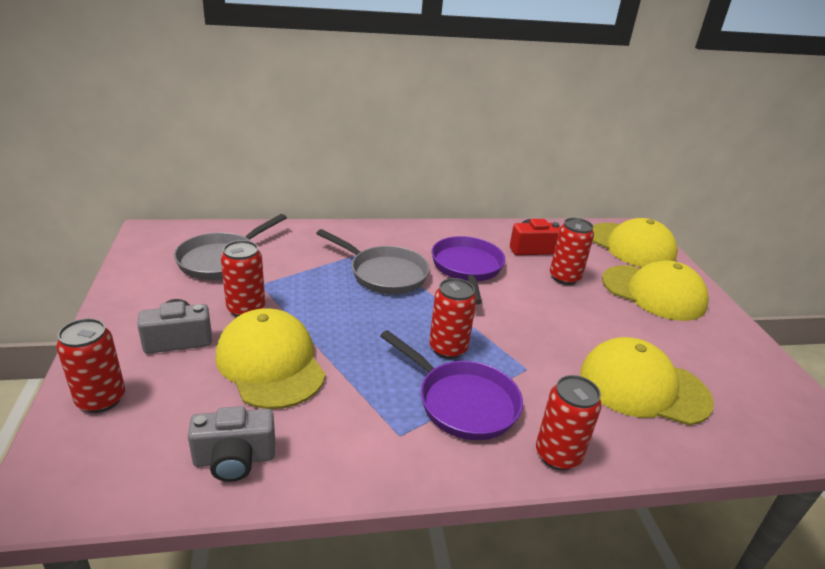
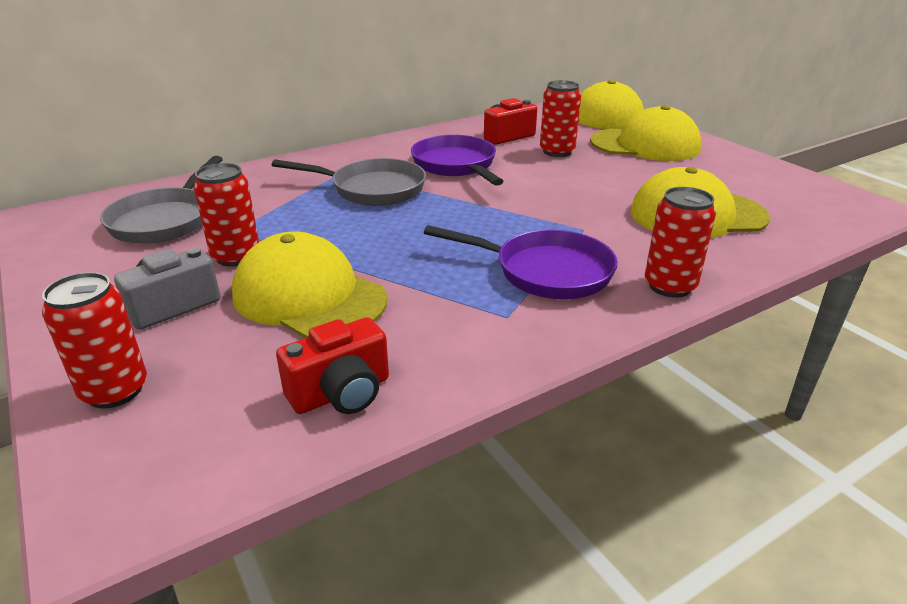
camera: 20 degrees left, 0 degrees up
grey camera [188,406,275,482] -> red camera [276,317,389,414]
red can [429,278,477,359] -> none

